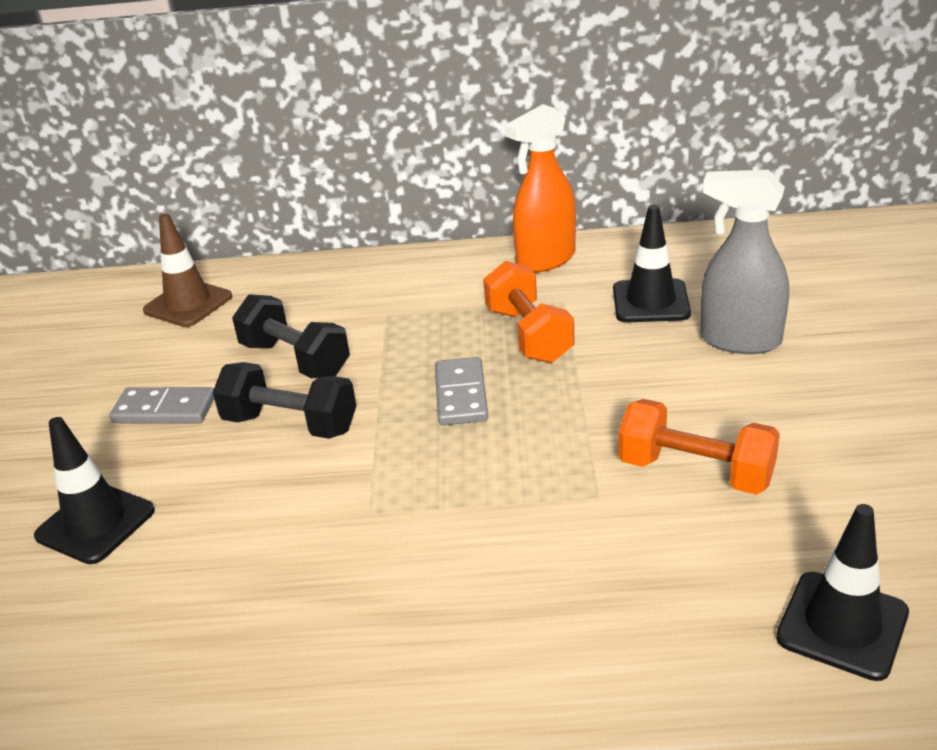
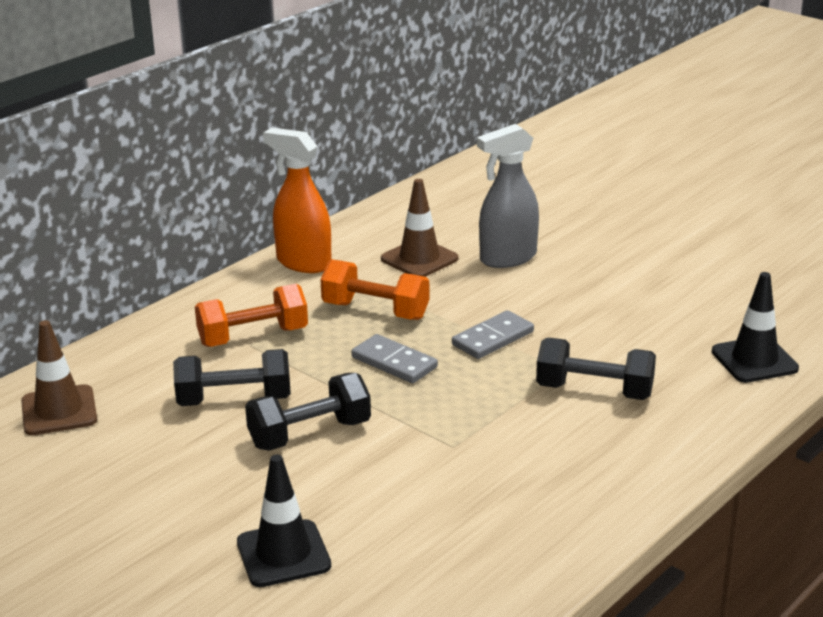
camera: 50 degrees left, 5 degrees down
grey domino [110,387,214,424] -> grey domino moved to [452,310,534,359]
orange spray bottle [505,104,576,273] -> orange spray bottle turned 120 degrees clockwise [263,128,331,273]
black traffic cone [613,205,691,322] -> brown traffic cone [381,179,458,277]
orange dumbbell [618,399,780,495] -> orange dumbbell moved to [195,284,308,347]
none -> black dumbbell [536,338,656,400]

